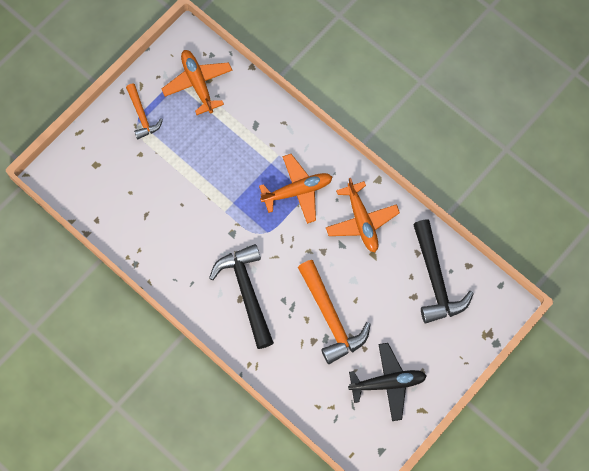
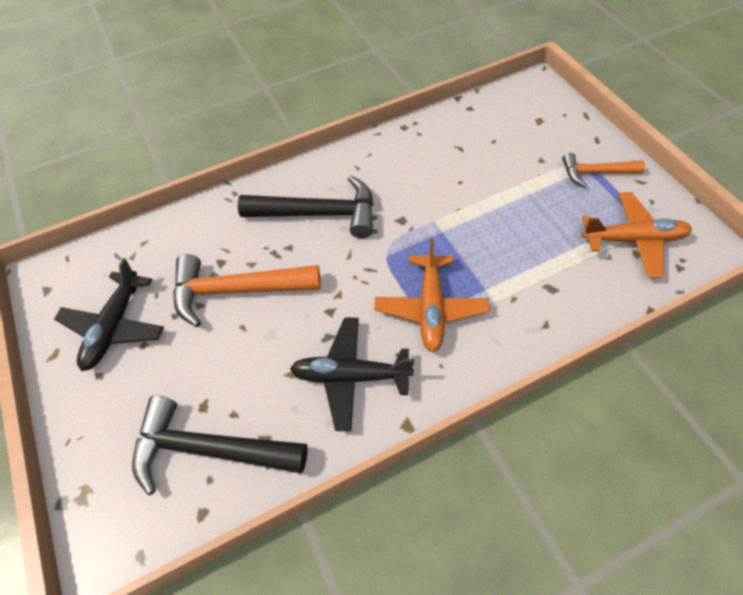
camera: 115 degrees right, 15 degrees down
orange plane [326,178,400,252] -> black plane [290,317,414,432]

